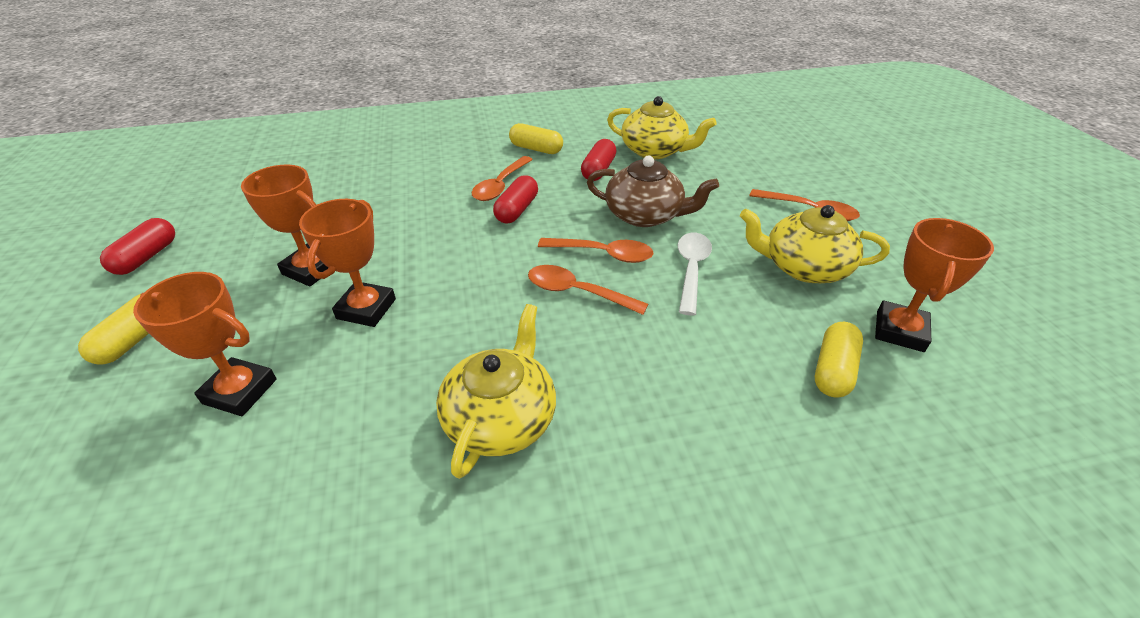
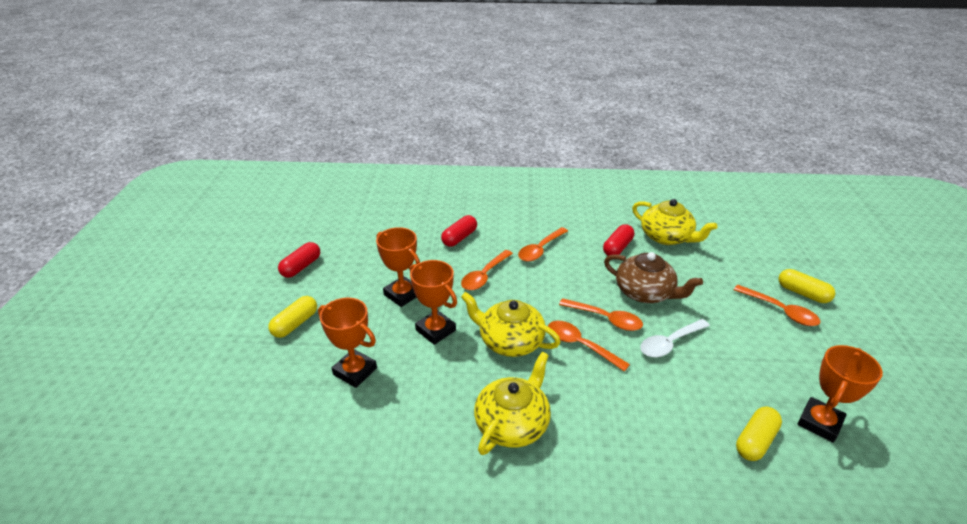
camera: 15 degrees right, 5 degrees down
orange trophy [299,199,396,327] -> orange trophy turned 75 degrees counterclockwise [410,260,457,345]
red capsule [493,175,538,223] -> red capsule moved to [441,215,477,247]
yellow capsule [509,123,563,154] -> yellow capsule moved to [779,269,835,303]
white spoon [678,233,712,315] -> white spoon turned 150 degrees counterclockwise [640,319,710,357]
yellow teapot [740,205,890,283] -> yellow teapot moved to [461,292,561,357]
none -> orange spoon [461,250,513,290]

